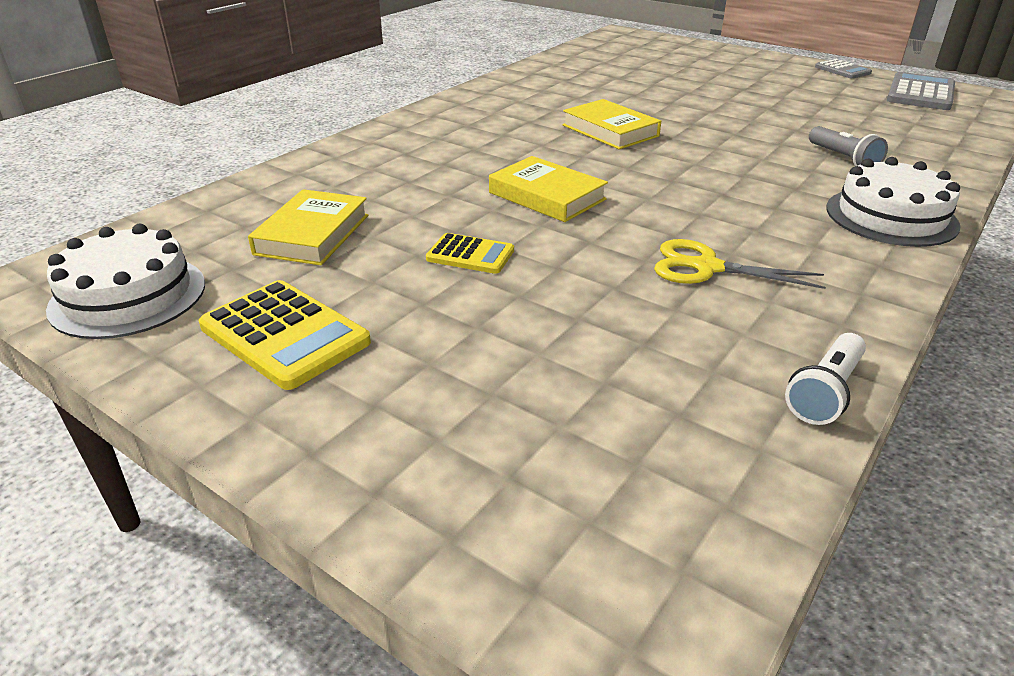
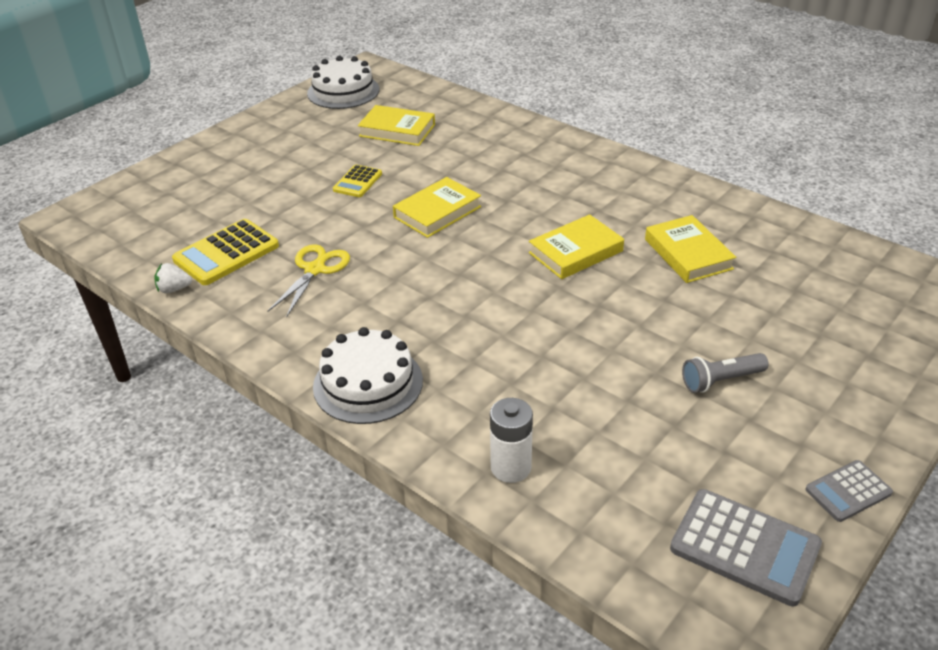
camera: 95 degrees right, 5 degrees up
yellow calculator [199,280,371,390] -> yellow calculator moved to [172,219,279,285]
white flashlight [785,333,866,425] -> white strawberry [154,263,192,293]
grey flashlight [809,126,888,166] -> grey flashlight moved to [682,353,769,393]
none -> white battery [490,398,533,483]
none -> yellow book [645,215,736,283]

